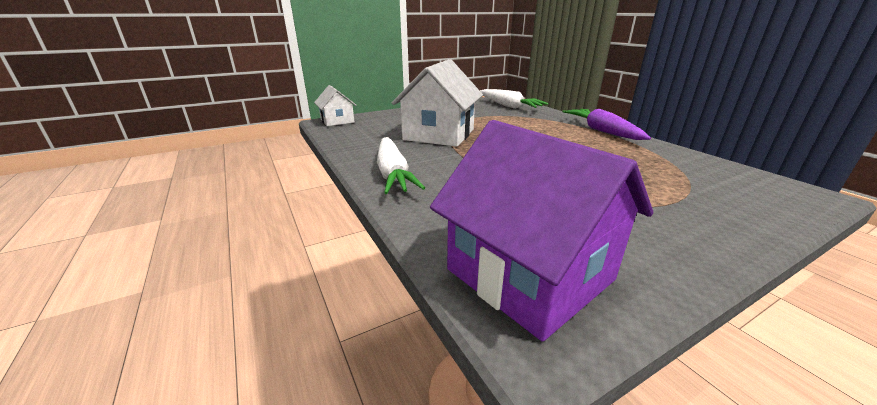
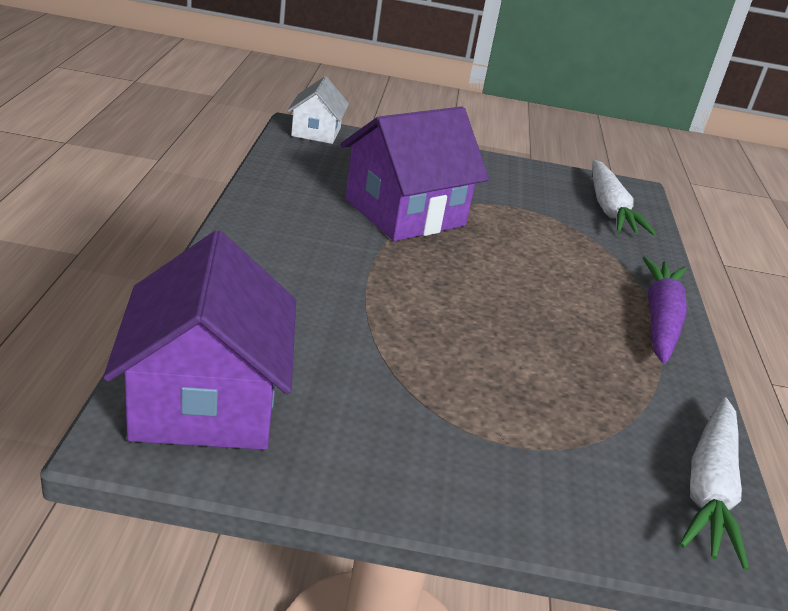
camera: 30 degrees right, 5 degrees up
white carrot [377,137,425,194] -> white carrot moved to [680,397,749,571]
white house [392,59,483,147] -> purple house [340,106,489,241]

